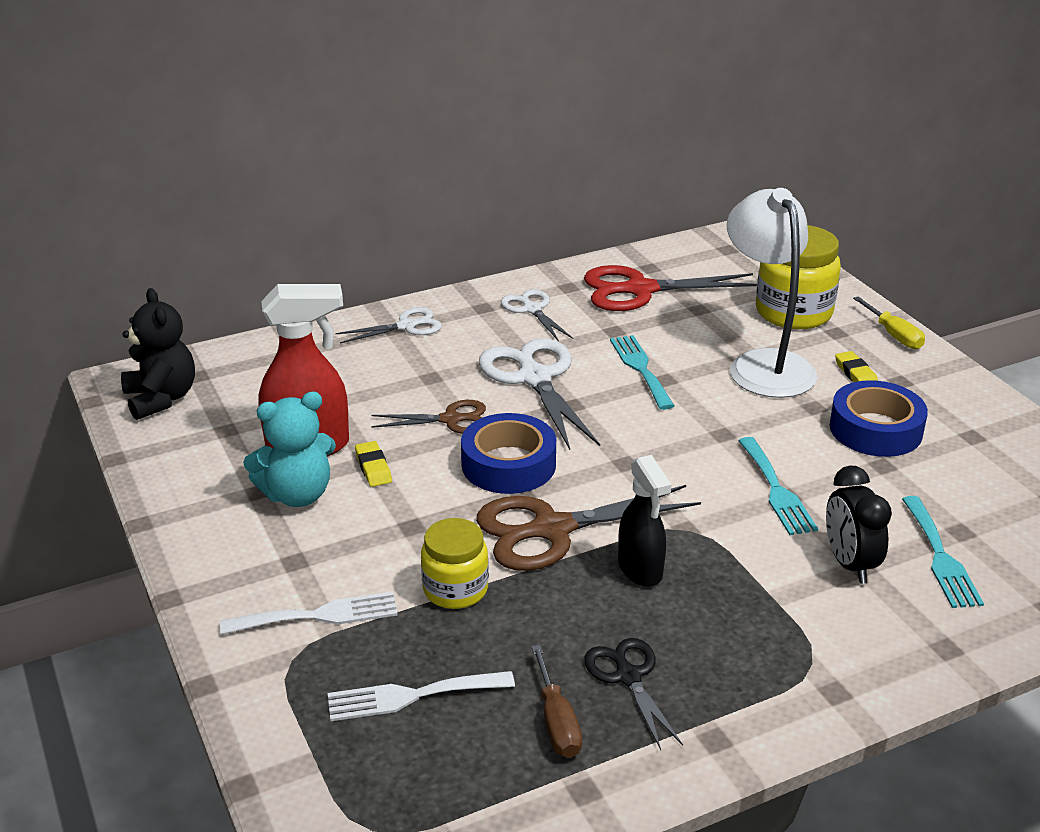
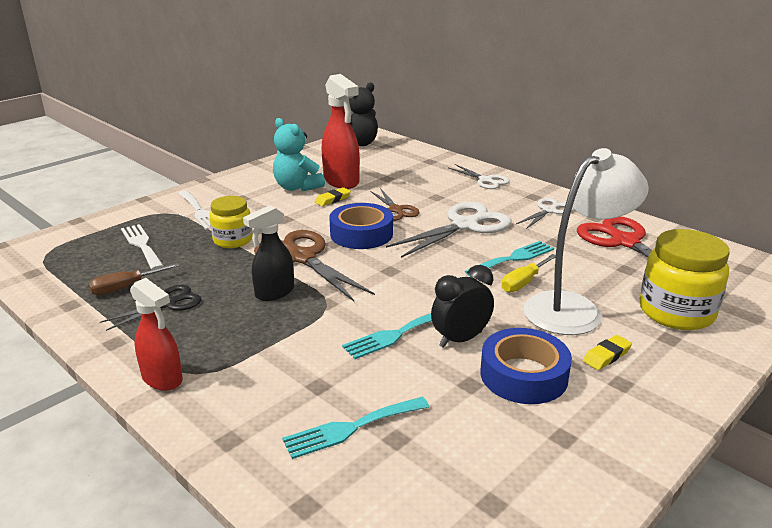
camera: 70 degrees right, 5 degrees down
black clock [826,466,892,584] -> black clock moved to [431,265,494,348]
yellow screwdriver [853,296,925,349] -> yellow screwdriver moved to [502,254,556,292]
none -> red spray bottle [130,278,183,391]

